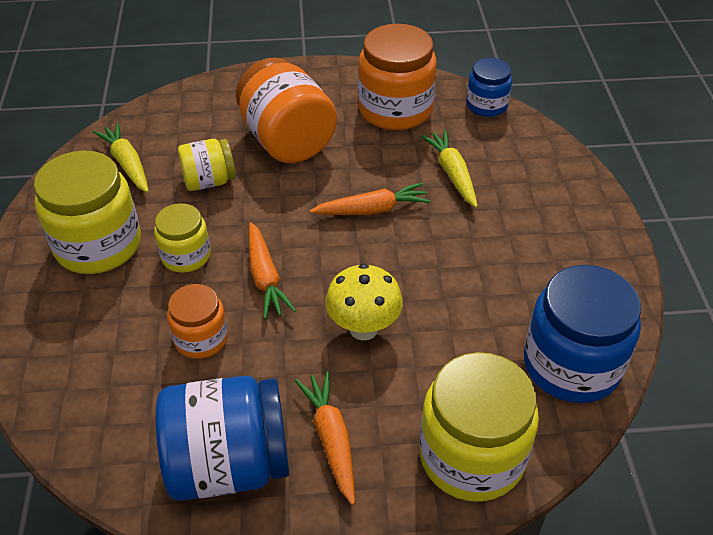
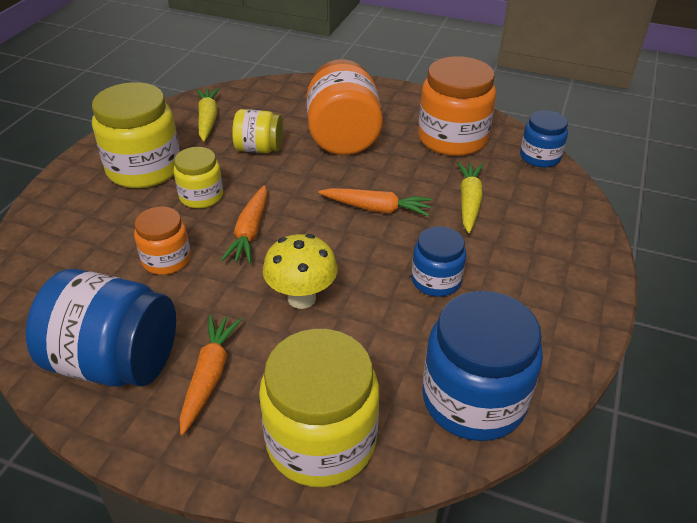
camera: 25 degrees right, 5 degrees down
none -> blue jar [412,226,466,297]

